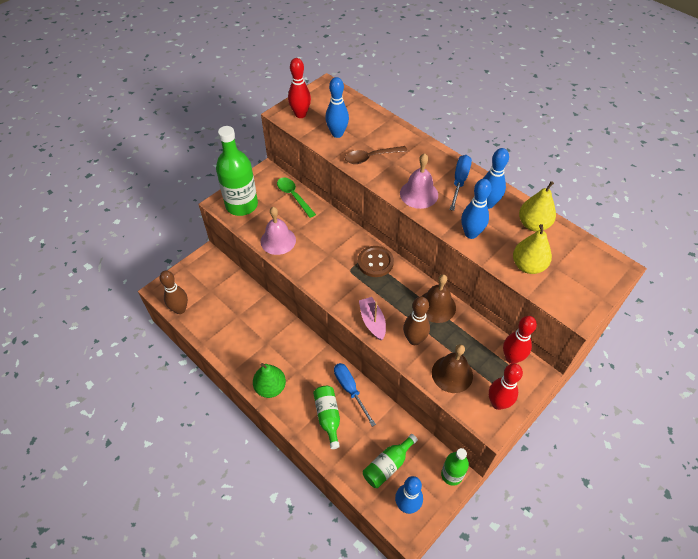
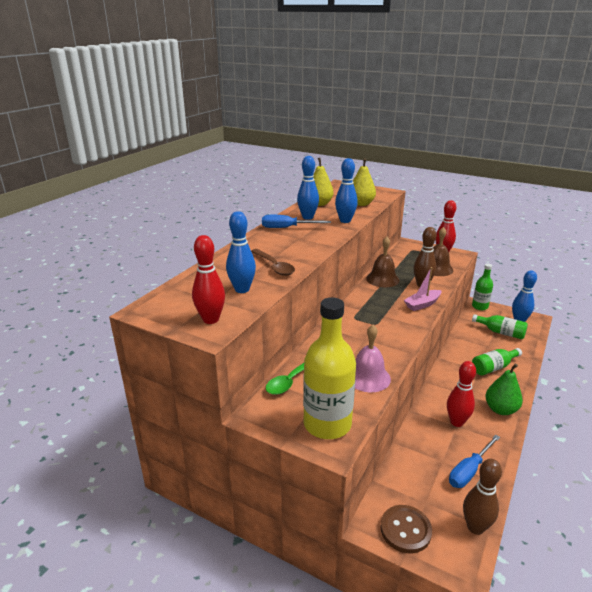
camera: 105 degrees left, 25 degrees down
green bottle [216,126,258,216] -> yellow bottle [303,297,356,439]
blue screwdriver [334,363,376,427] -> blue screwdriver moved to [449,435,500,488]
brown button [358,246,394,277] -> brown button moved to [380,505,432,554]
pink bell [400,153,438,209] -> none
red bowling pin [503,316,537,364] -> red bowling pin moved to [447,361,476,427]

